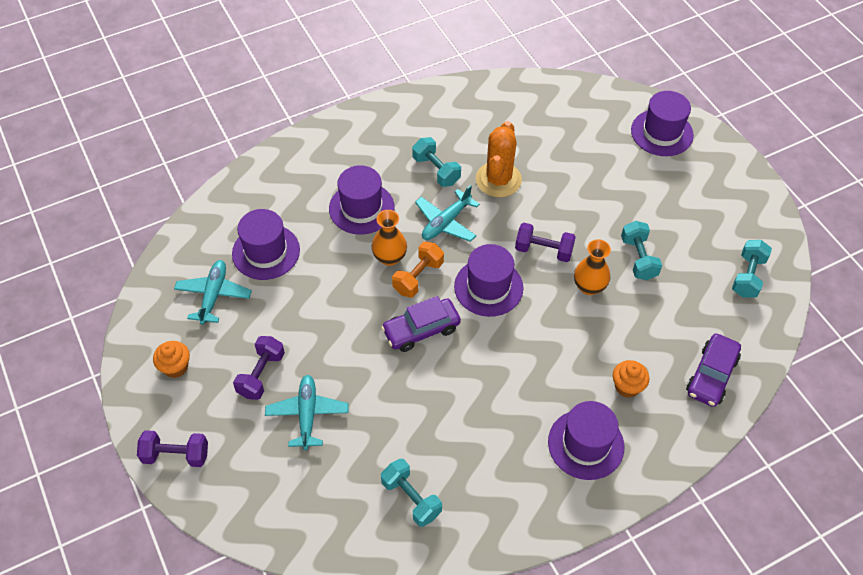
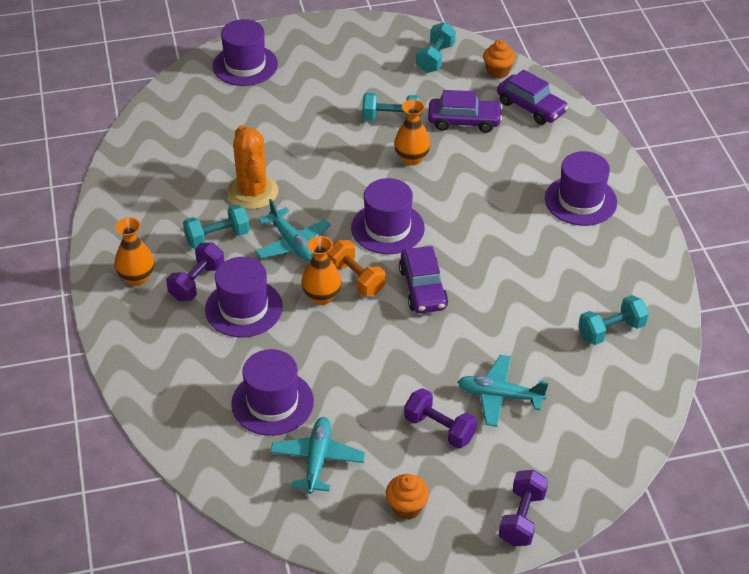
camera: 75 degrees left, 10 degrees down
turquoise plane [174,260,252,325] -> turquoise plane turned 75 degrees clockwise [270,417,365,494]
orange cactus [476,121,522,197] -> orange cactus turned 45 degrees clockwise [227,125,279,210]
purple dumbbell [515,223,576,262] -> purple dumbbell moved to [166,242,224,301]
orange cupcake [613,360,649,398] -> orange cupcake moved to [483,40,516,79]
turquoise dumbbell [732,240,772,298] -> turquoise dumbbell turned 75 degrees clockwise [416,22,456,73]
none -> orange vase [114,217,154,286]
none -> purple car [428,90,503,133]

